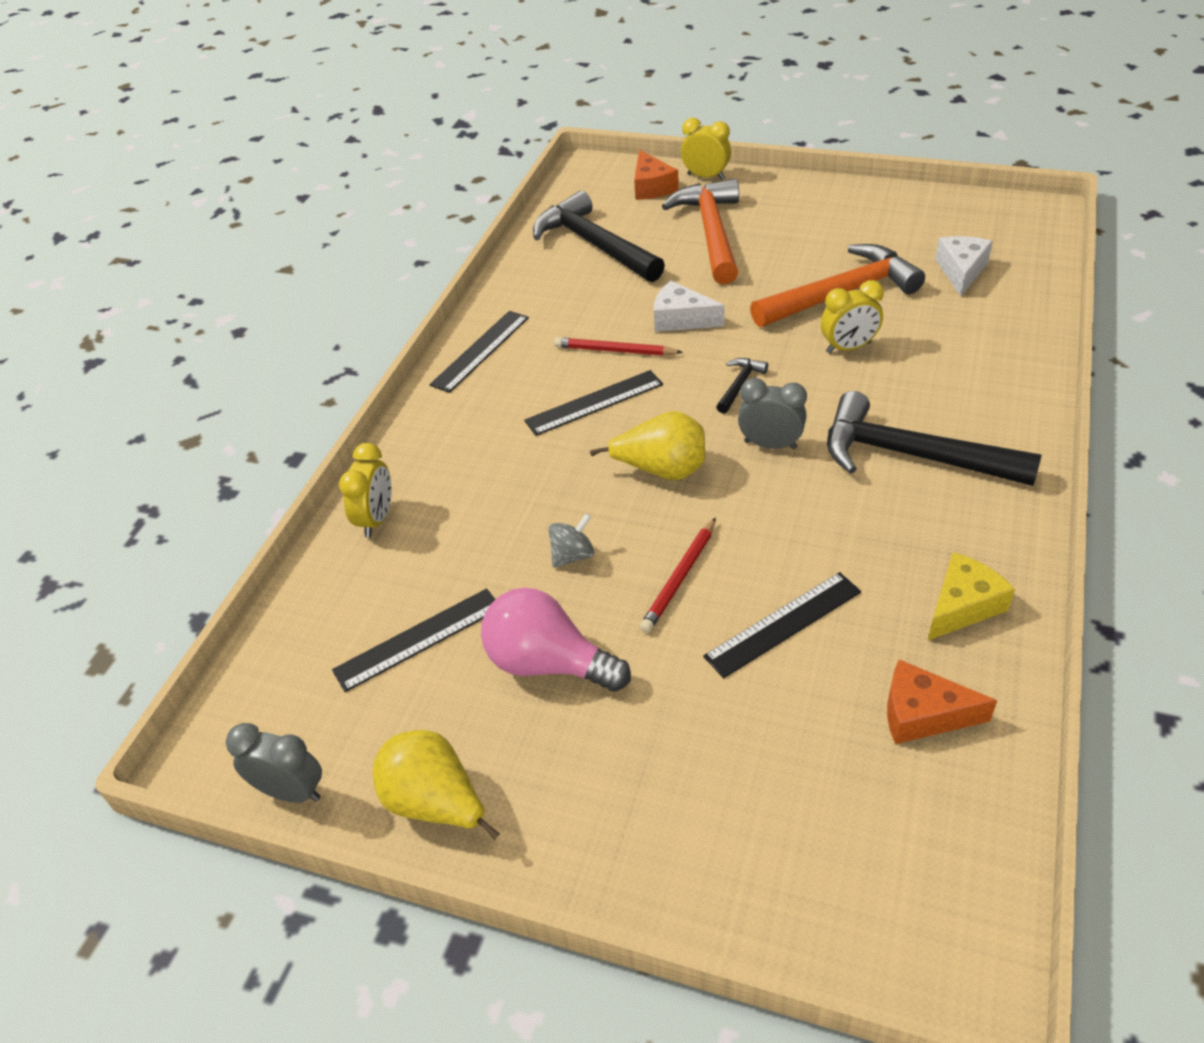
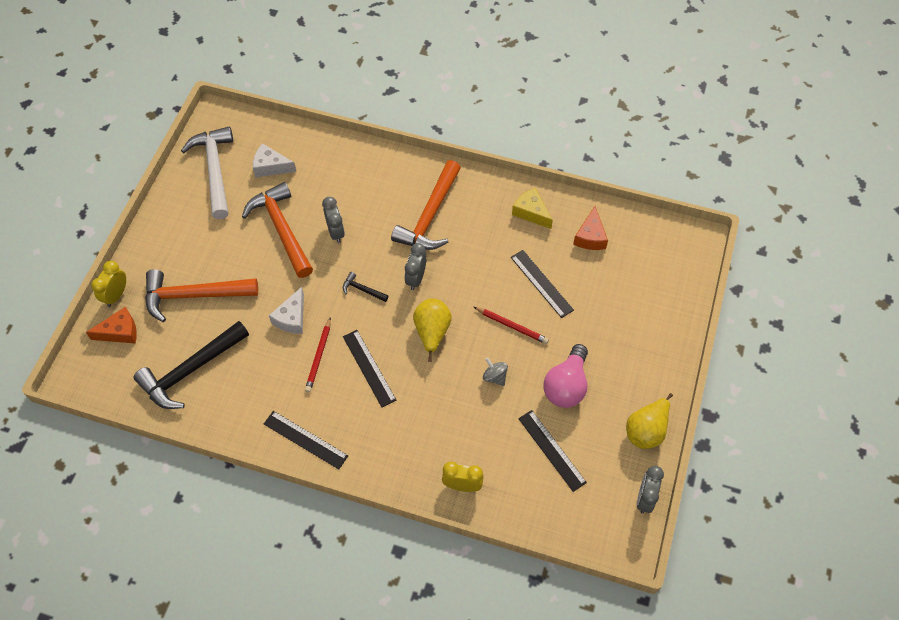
camera: 95 degrees left, 15 degrees up
yellow clock [821,280,884,354] -> grey clock [322,197,345,243]
black hammer [827,391,1042,486] -> orange hammer [391,160,461,250]
none -> white hammer [181,127,233,219]

